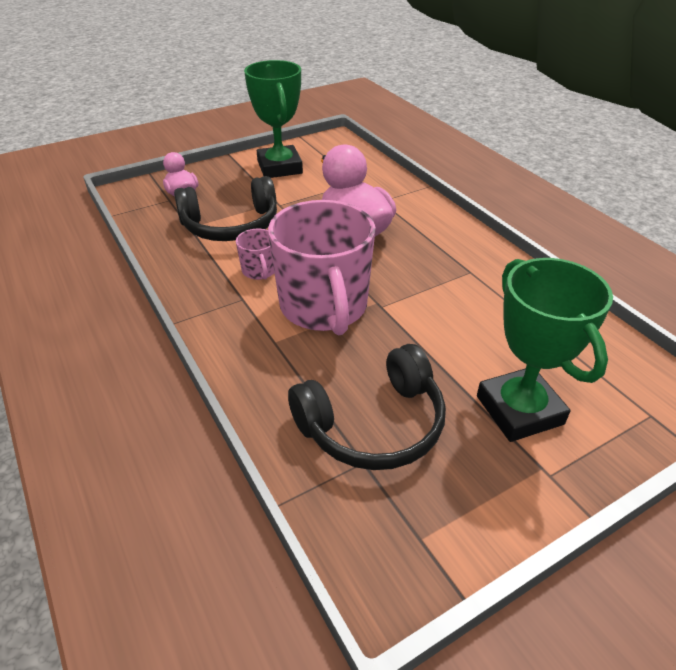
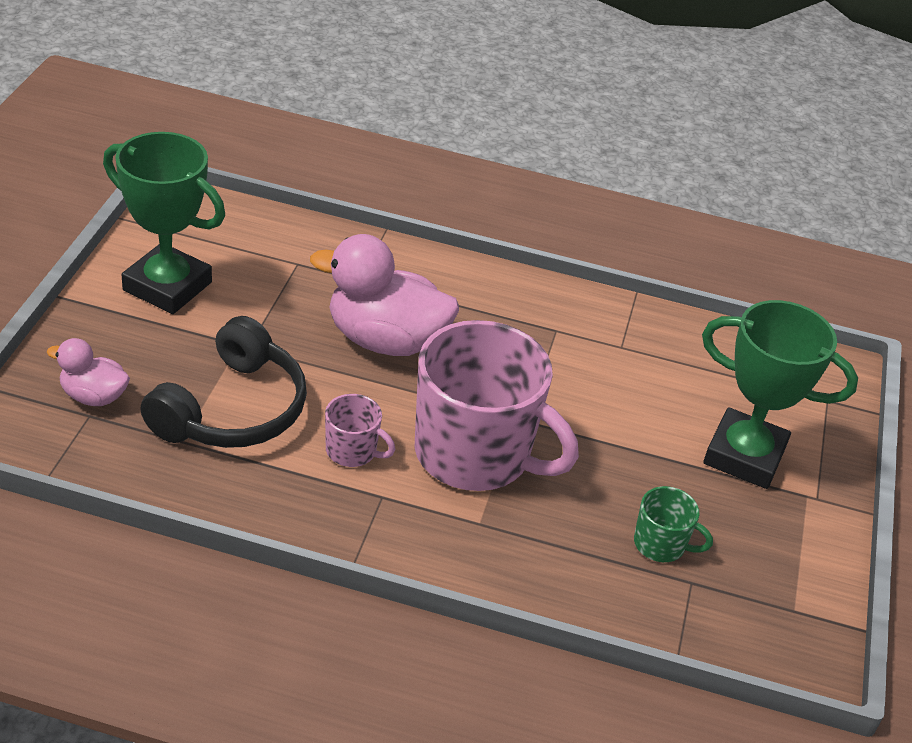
camera: 50 degrees left, 0 degrees up
black headphones [288,344,446,470] -> green mug [634,486,713,562]

